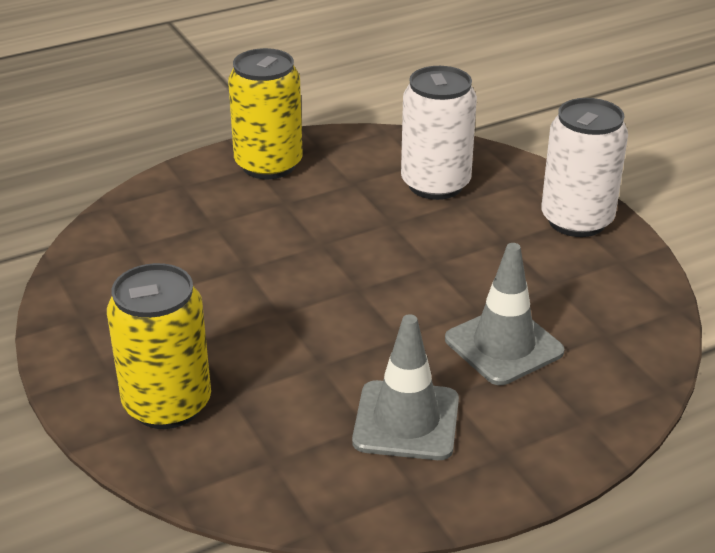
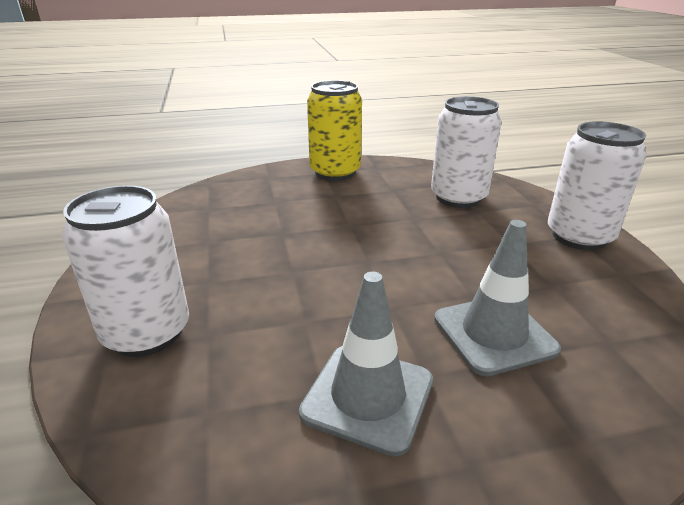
camera: 15 degrees right, 5 degrees down
yellow can [107,263,211,429] -> white can [62,185,189,357]

